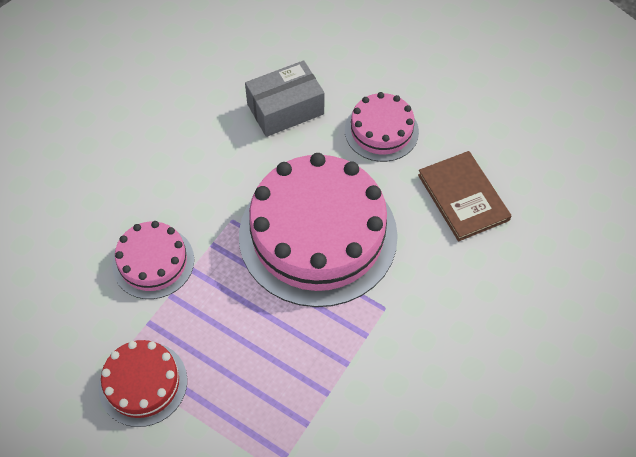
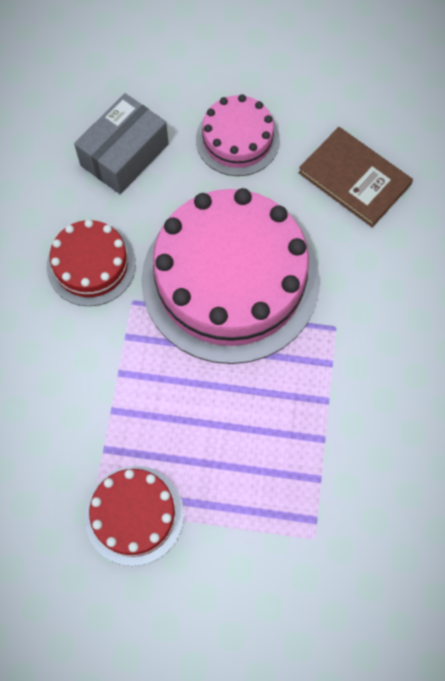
camera: 25 degrees left, 10 degrees up
pink cake [112,221,194,299] -> none
none -> red cake [47,219,136,306]

